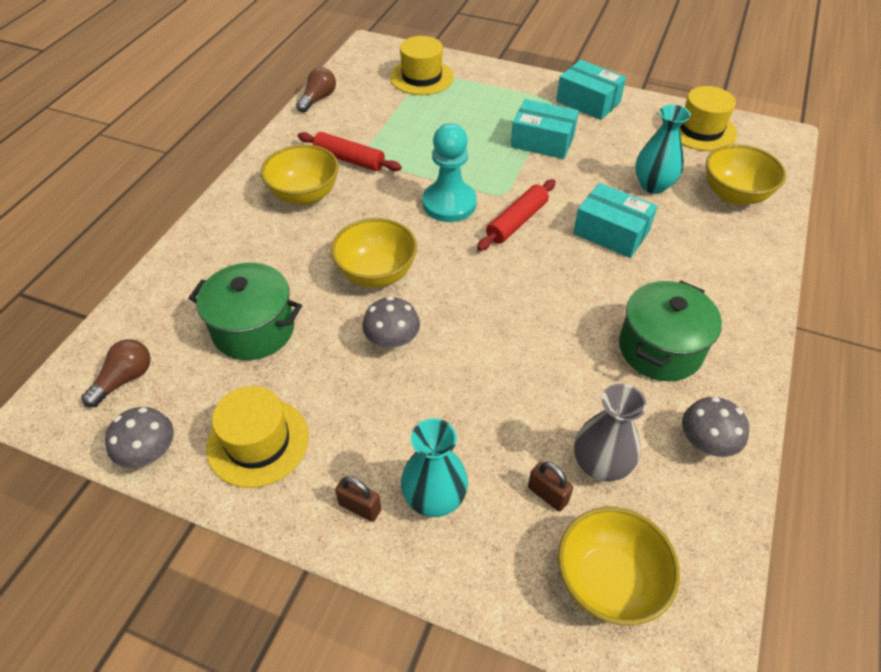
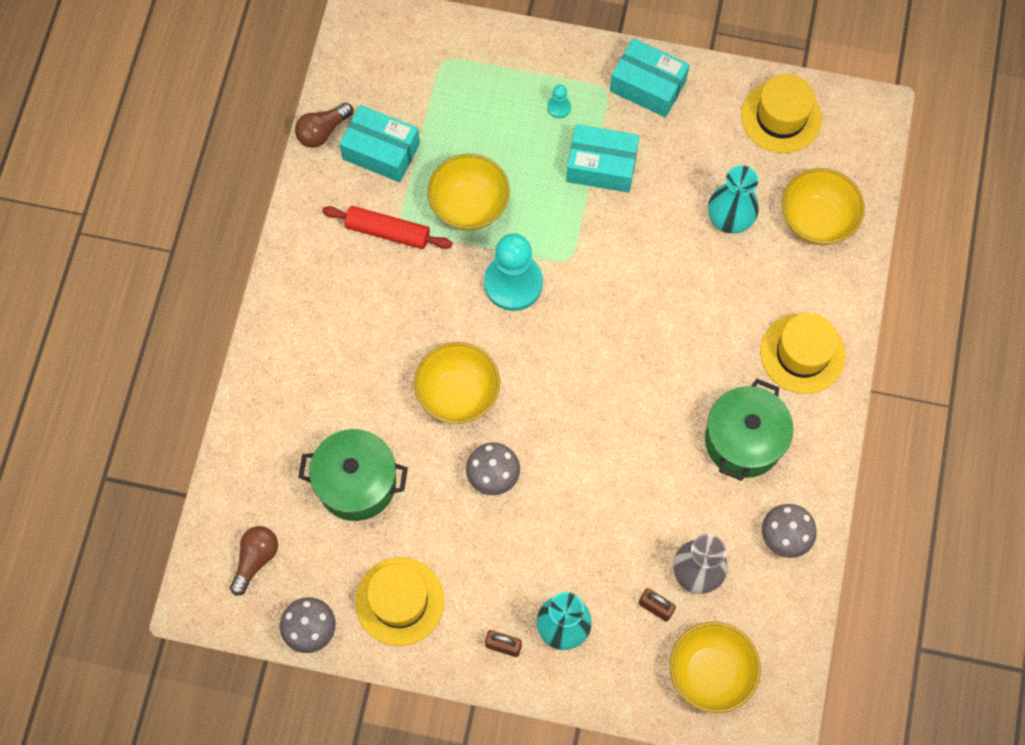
camera: 10 degrees left, 20 degrees up
yellow bowl [261,144,339,205] -> yellow bowl moved to [427,154,510,231]
brown light bulb [296,67,336,112] -> brown light bulb turned 150 degrees counterclockwise [295,103,353,148]
yellow hat [390,36,454,95] -> yellow hat moved to [760,313,845,394]
red rolling pin [477,179,556,251] -> none
turquoise box [573,183,657,258] -> turquoise box moved to [339,105,420,182]
none -> turquoise pawn [547,85,571,118]

